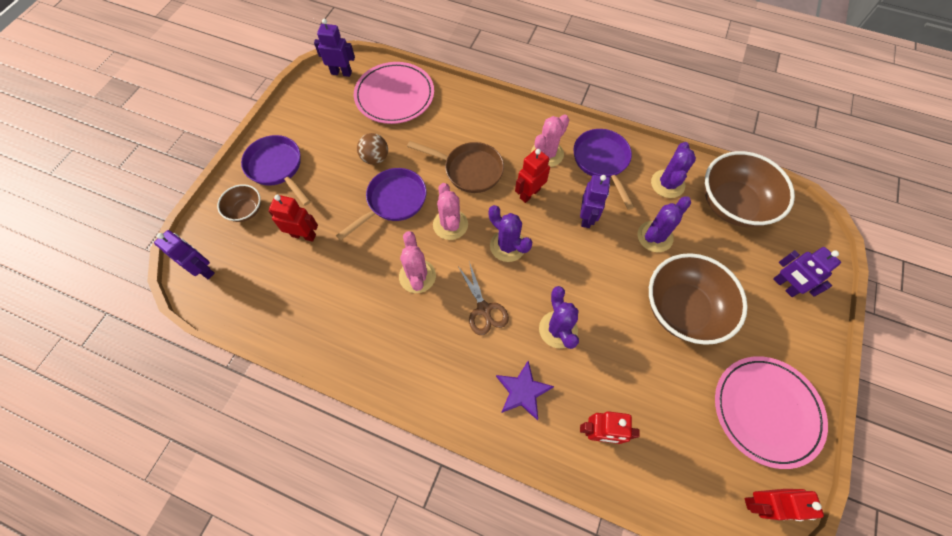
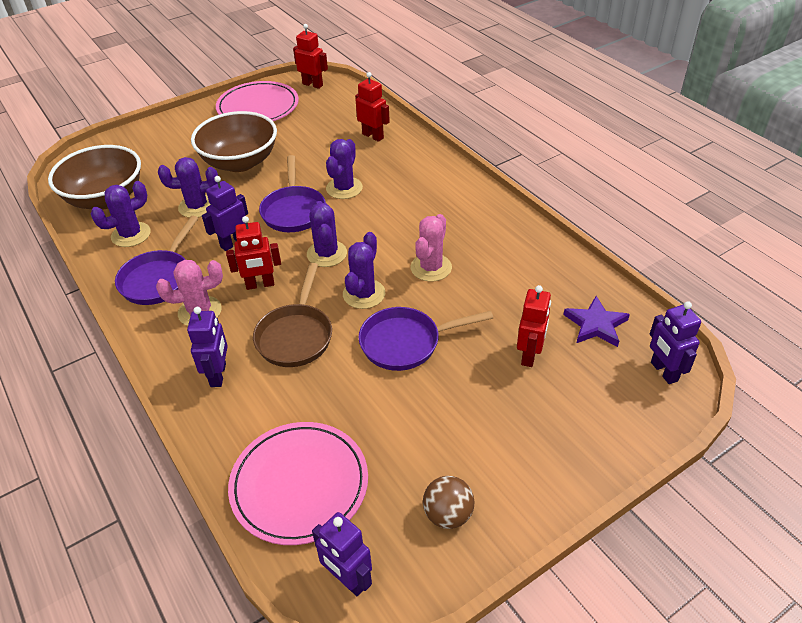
camera: 145 degrees left, 20 degrees down
brown bowl [217,184,261,222] -> none
purple pan [241,135,311,206] -> purple pan moved to [259,155,326,232]
red robot [268,195,318,242] -> red robot turned 120 degrees counterclockwise [517,285,551,367]
brown ball [357,133,388,165] -> brown ball moved to [423,476,474,529]
brown pan [407,141,504,193] -> brown pan turned 135 degrees counterclockwise [253,263,332,367]
pink cactus [433,183,468,240] -> purple cactus [343,232,385,309]
brown scissors [458,261,509,335] -> none
purple star [496,361,554,420] -> purple star moved to [563,296,630,347]
purple robot [773,247,841,297] -> purple robot moved to [187,307,228,387]

